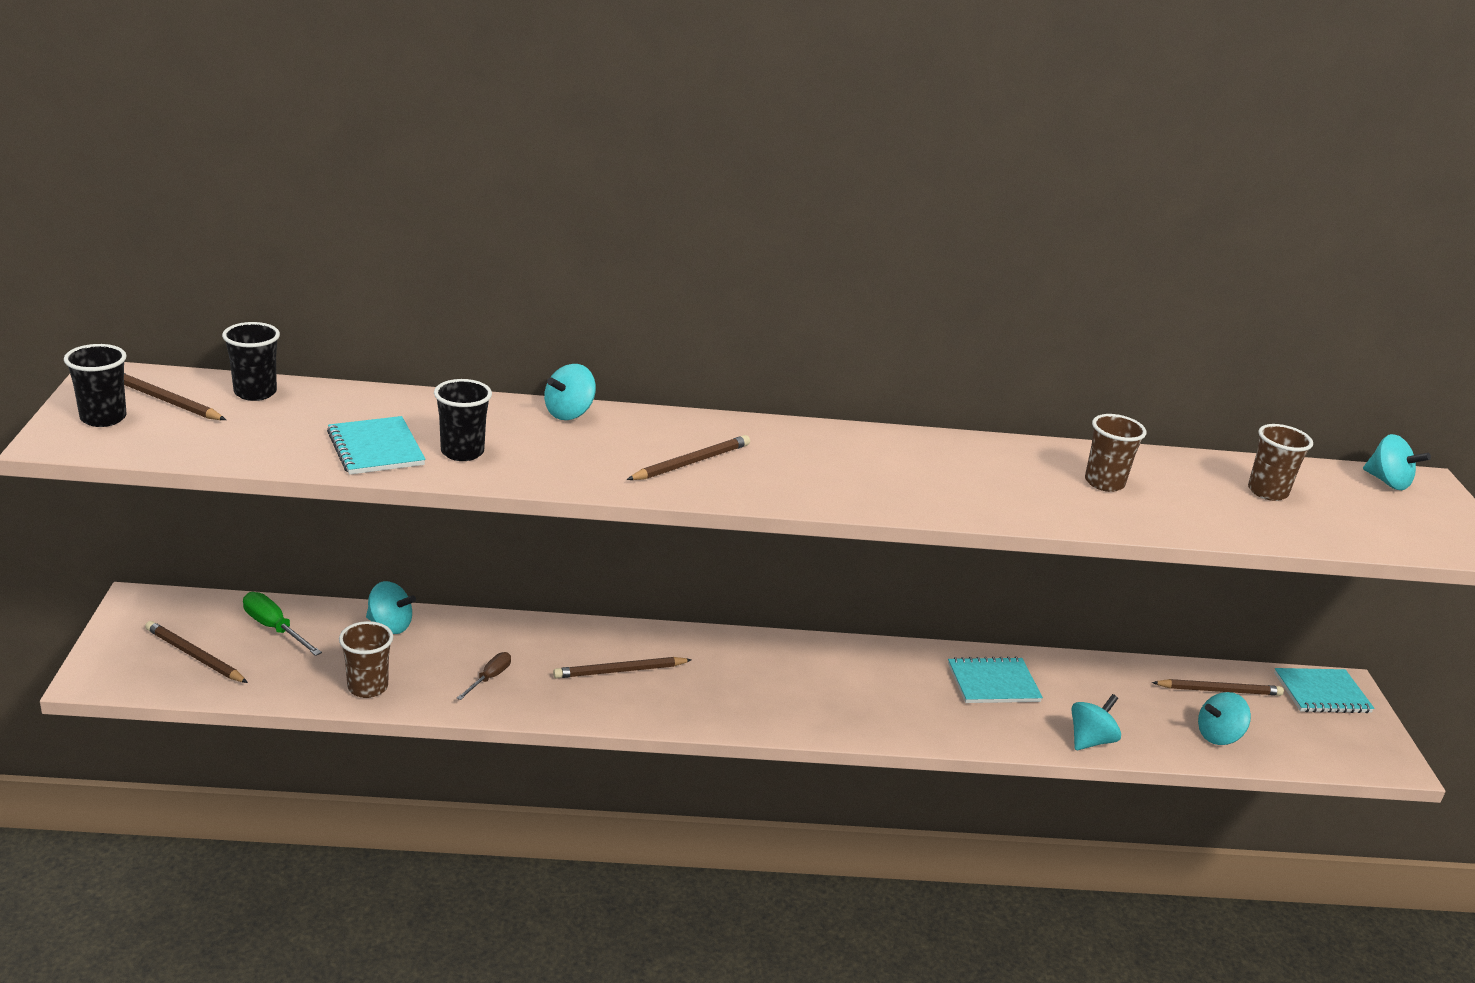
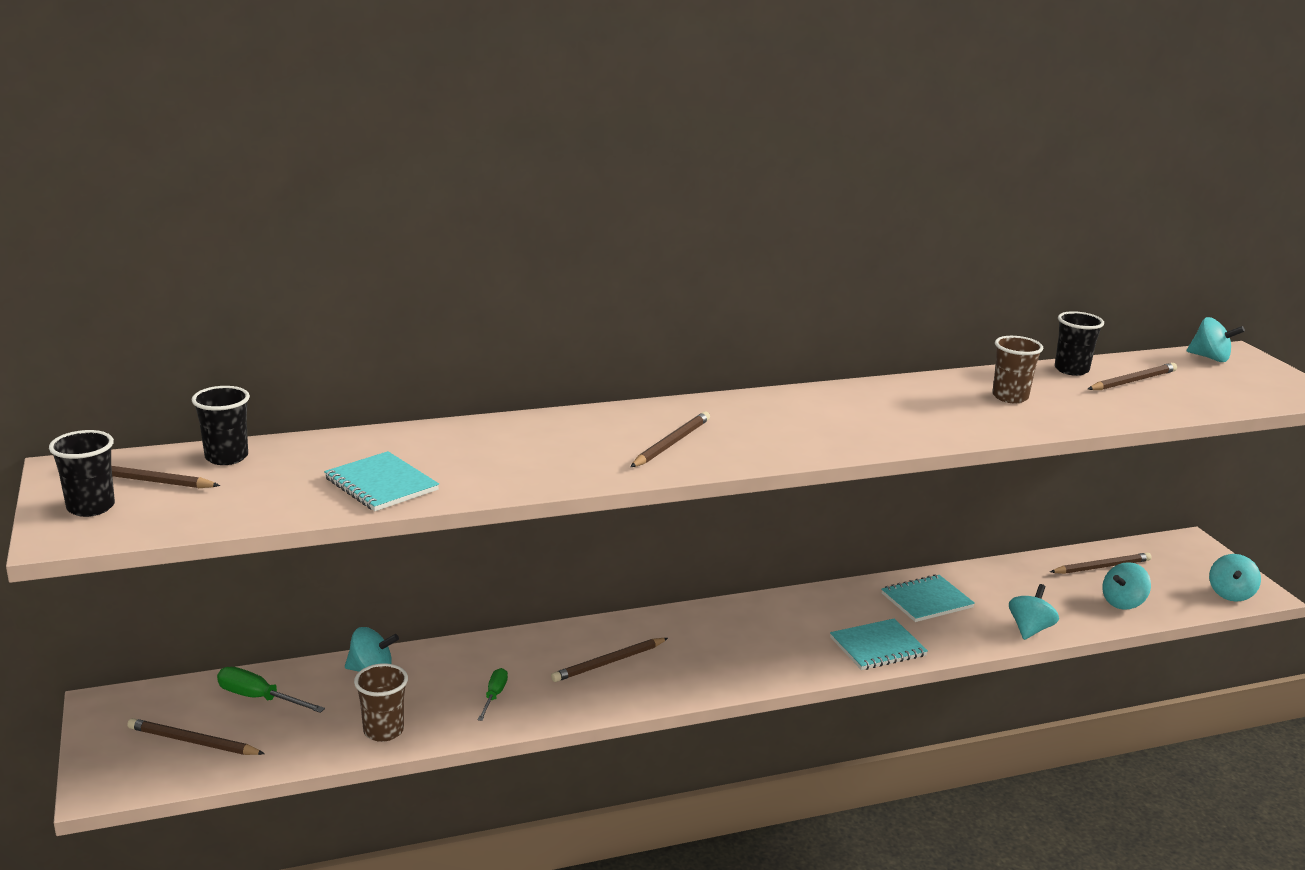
camera: 15 degrees left, 5 degrees down
black cup [434,379,492,461] -> black cup moved to [1055,311,1104,376]
brown screwdriver [457,652,511,700] -> green screwdriver [478,668,508,721]
turquoise spinning top [544,364,596,420] -> turquoise spinning top moved to [1209,554,1261,602]
brown cup [1248,424,1313,501] -> brown pencil [1088,363,1177,390]
turquoise notebook [1274,668,1375,713] -> turquoise notebook moved to [830,619,928,670]

